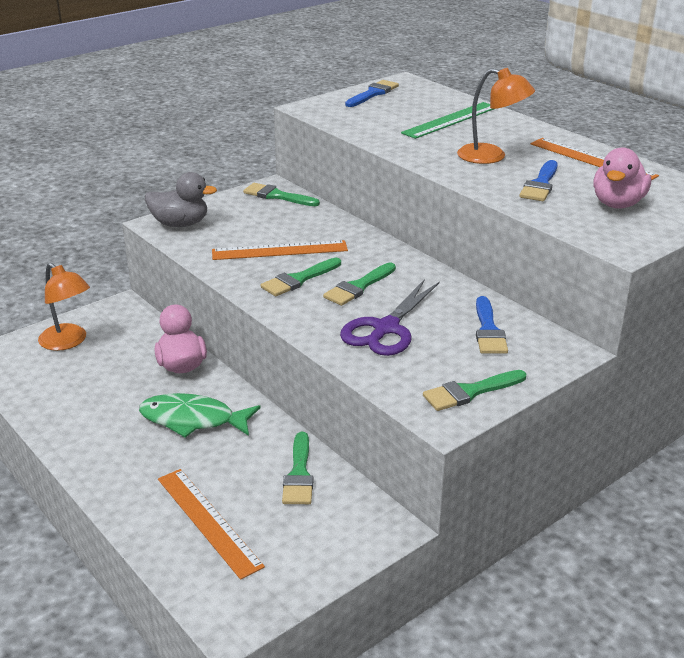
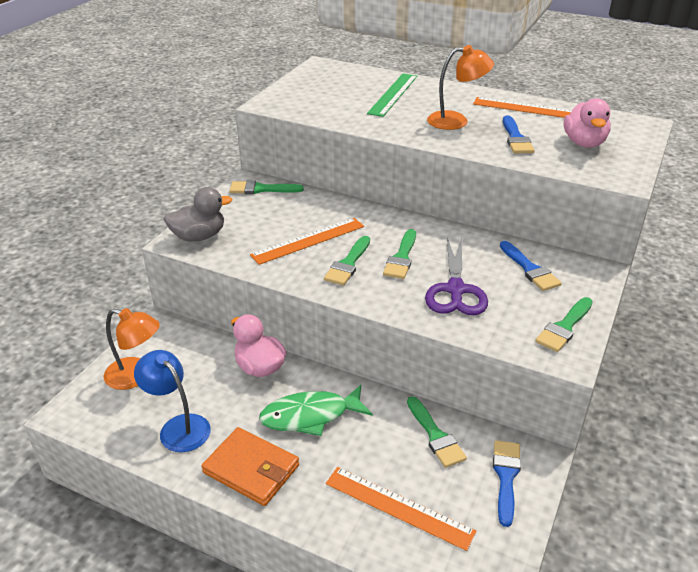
camera: 25 degrees left, 5 degrees up
blue brush [345,80,399,107] -> blue brush moved to [493,440,521,527]
none -> blue lamp [134,350,211,452]
none -> orange wallet [202,427,299,506]

